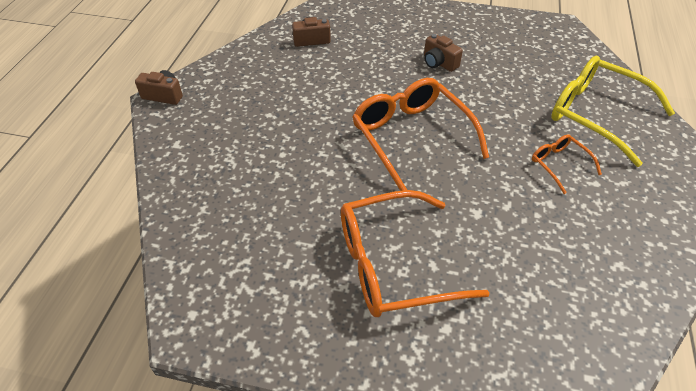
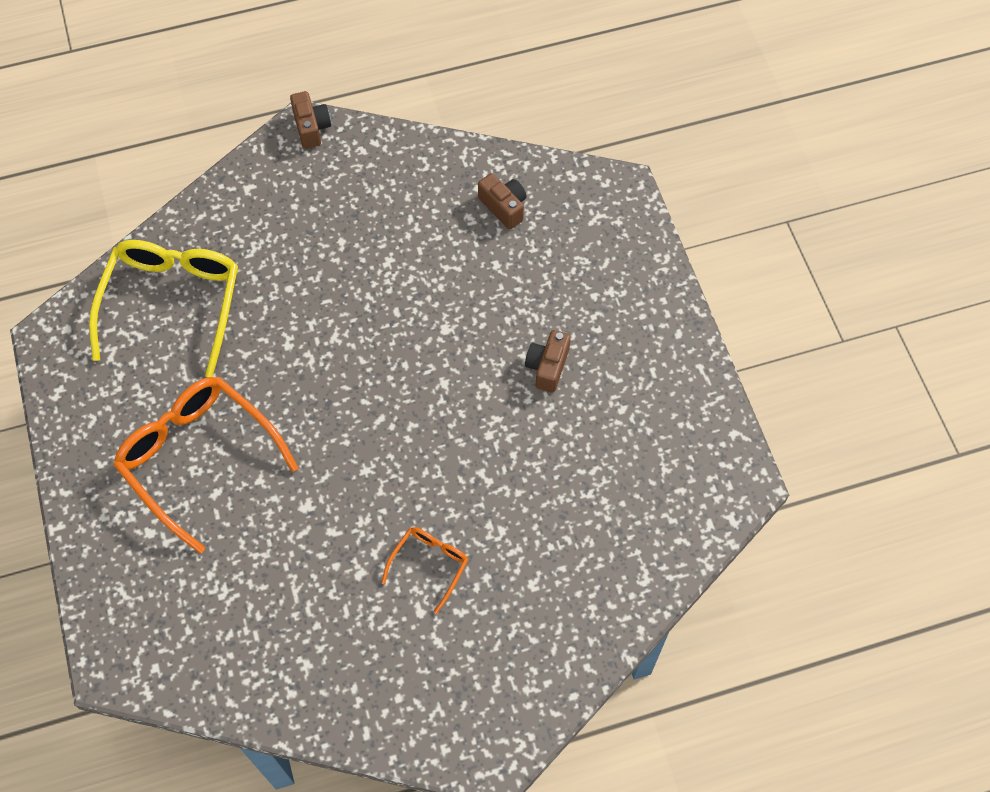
camera: 60 degrees right, 15 degrees up
orange glasses [352,78,489,191] -> none
yellow glasses [551,56,675,167] -> yellow glasses moved to [89,240,238,377]

